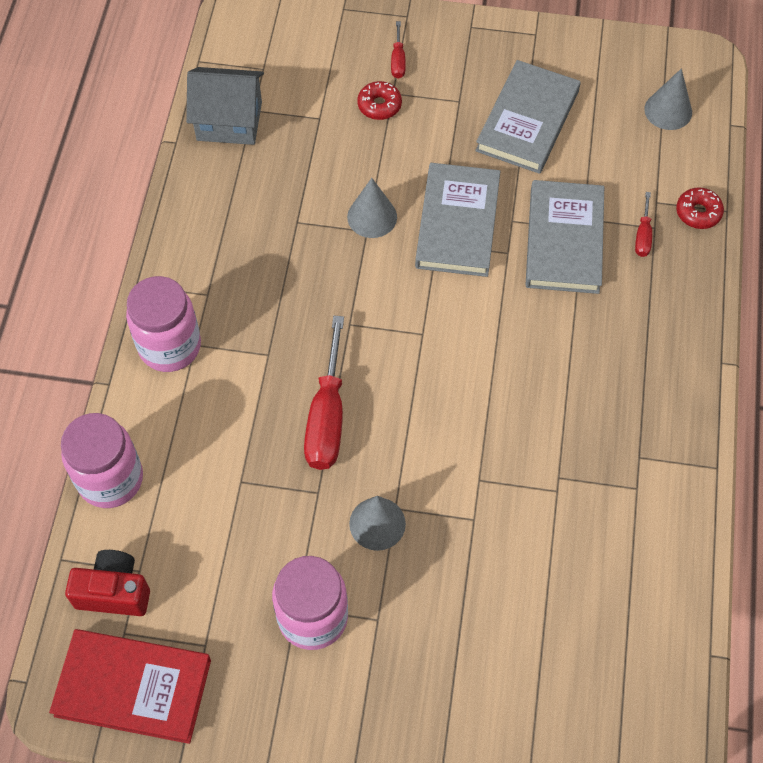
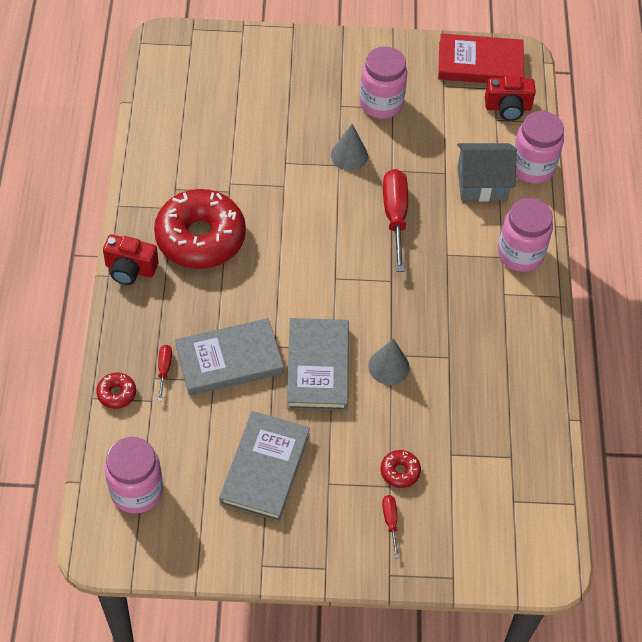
camera: 170 degrees right, 5 degrees down
grey house [186,67,264,145] -> grey house moved to [457,143,517,201]
grey book [525,180,604,294] -> grey book turned 75 degrees clockwise [175,318,284,396]
grey cone [644,68,692,130] -> pink jar [105,437,163,514]
none -> red camera [103,234,159,285]
none -> red donut [154,189,246,269]

